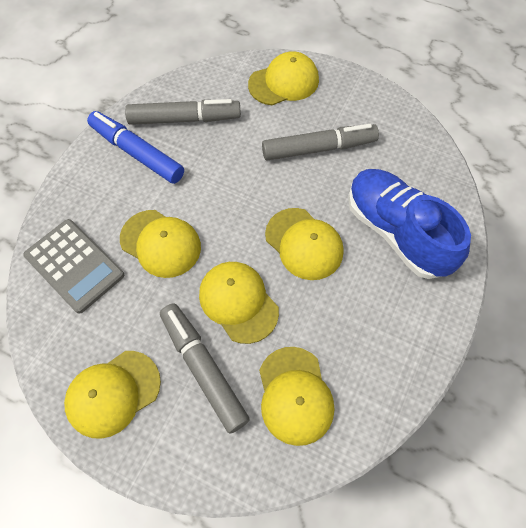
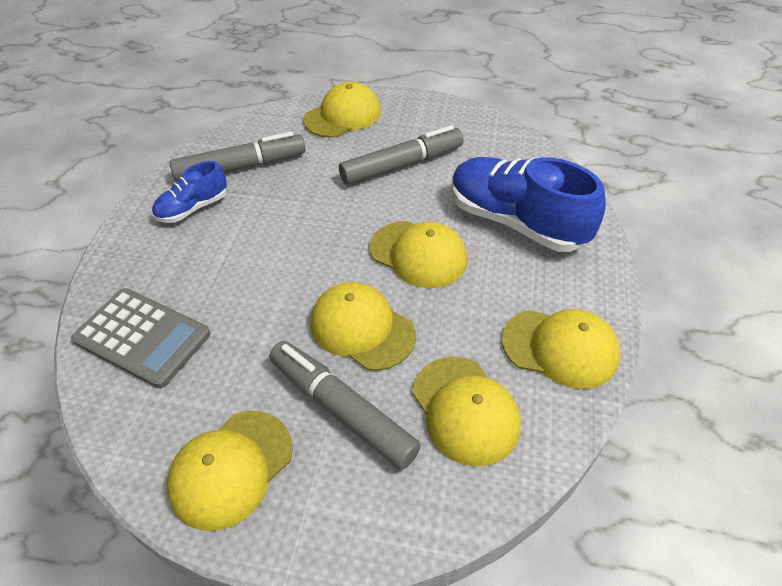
camera: 15 degrees left, 15 degrees down
blue marker [87,111,184,184] -> blue shoe [152,161,227,223]
yellow cap [120,210,201,278] -> yellow cap moved to [502,309,620,389]

